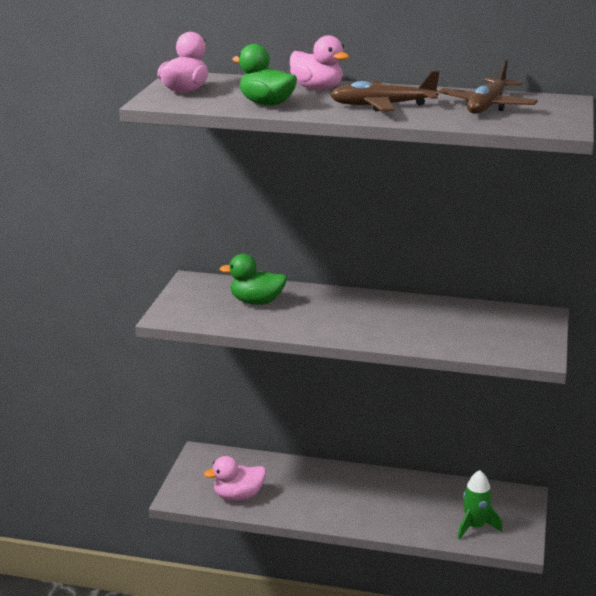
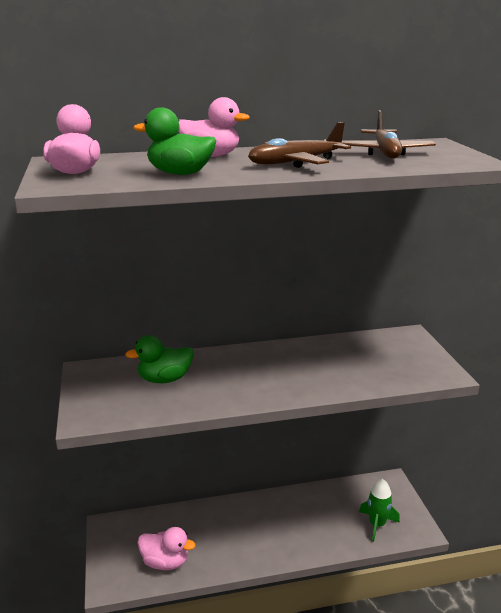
camera: 25 degrees left, 0 degrees up
pink duck [204,456,266,501] -> pink duck turned 120 degrees counterclockwise [138,527,196,570]

